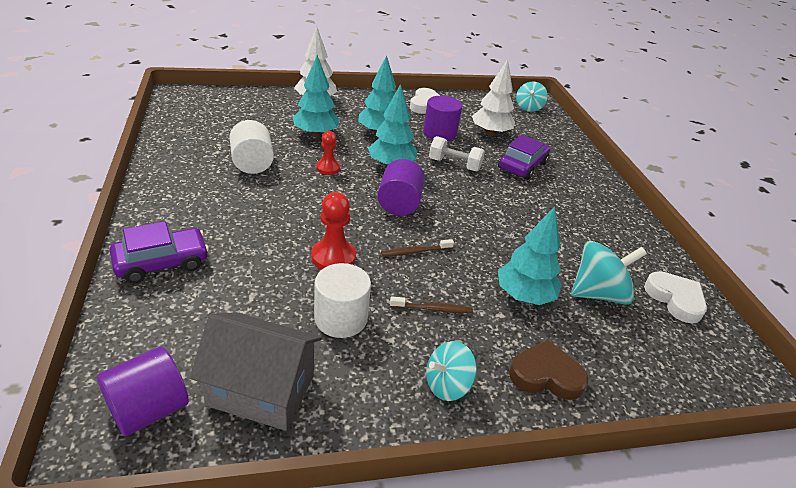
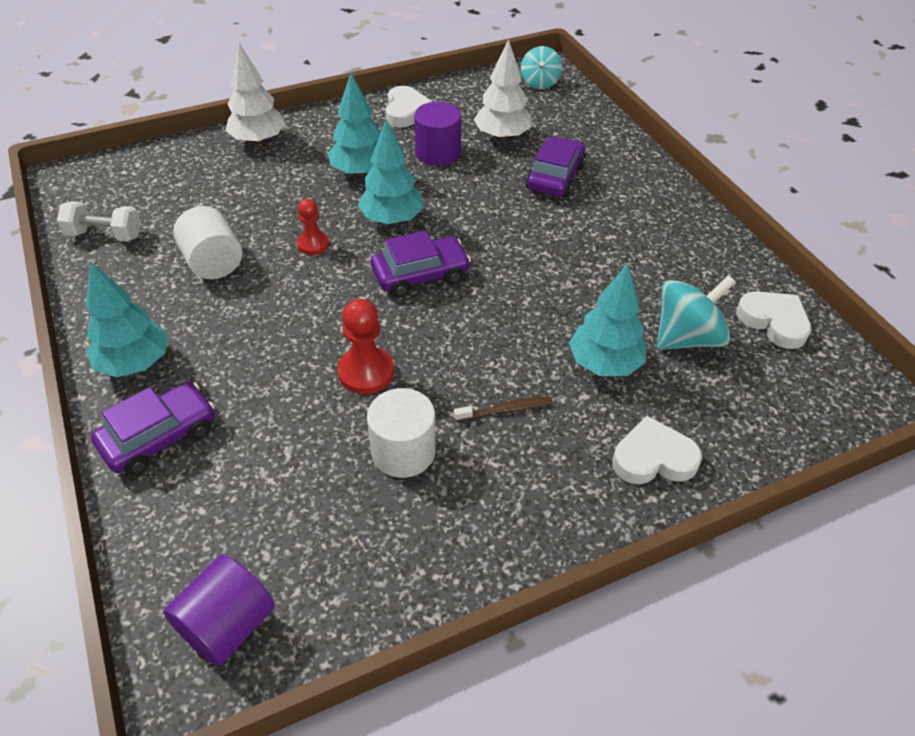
camera: 10 degrees left, 10 degrees up
grey house [189,312,322,431] -> none
turquoise tree [293,55,340,137] -> turquoise tree moved to [86,261,168,377]
purple cylinder [377,159,425,216] -> purple car [371,231,471,297]
brown toothbrush [381,239,454,257] -> none
turquoise spinning top [426,341,477,401] -> none
white dumbbell [429,136,485,171] -> white dumbbell moved to [57,201,141,241]
brown heart [509,340,588,400] -> white heart [613,416,702,484]

